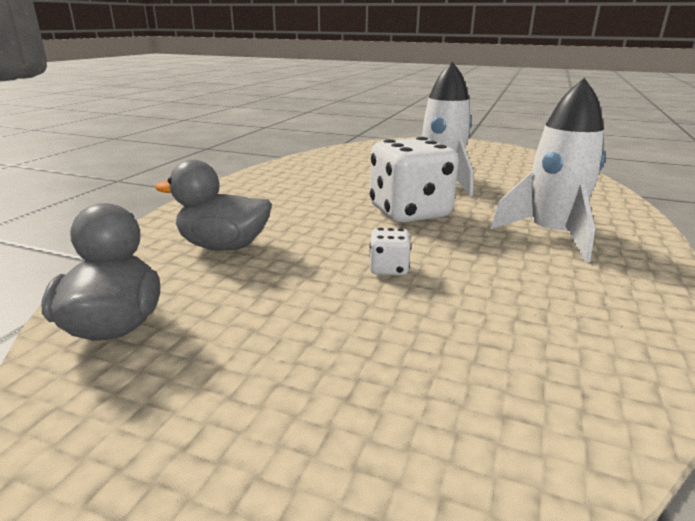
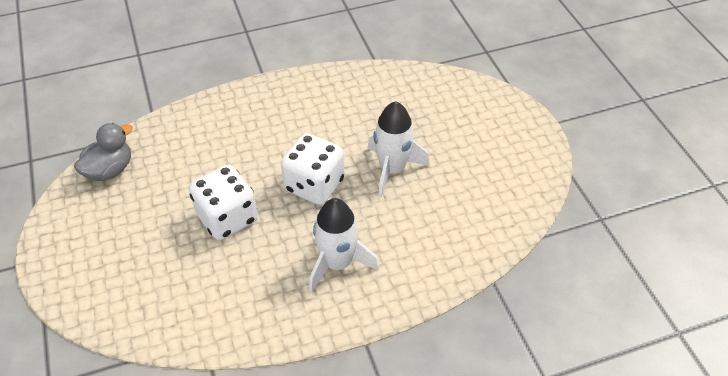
camera: 50 degrees right, 25 degrees up
grey duck [155,160,272,251] -> none
white dice [370,228,411,276] -> white dice [189,165,258,240], size x2.29

